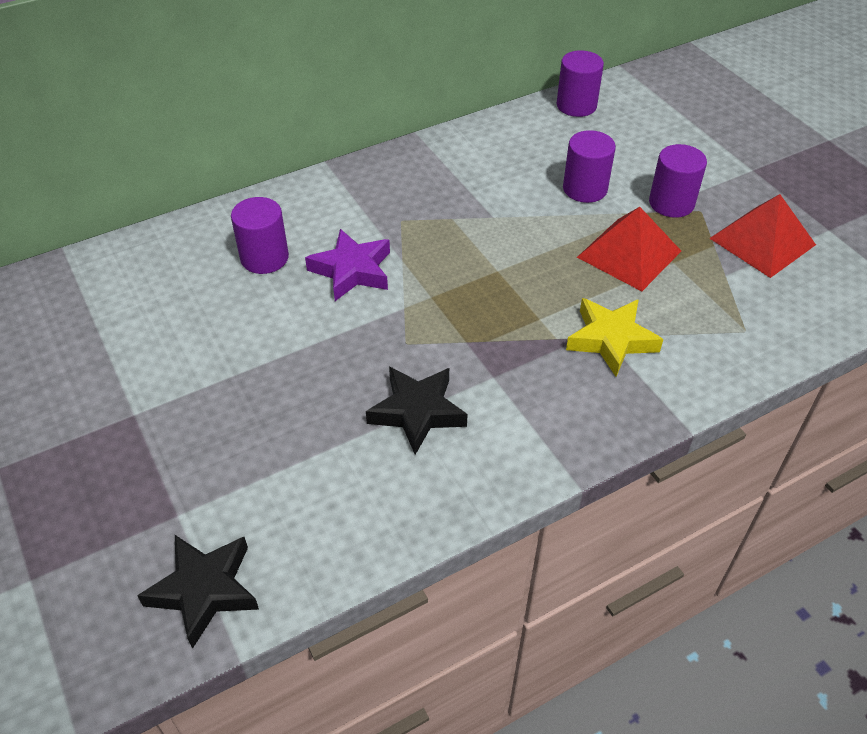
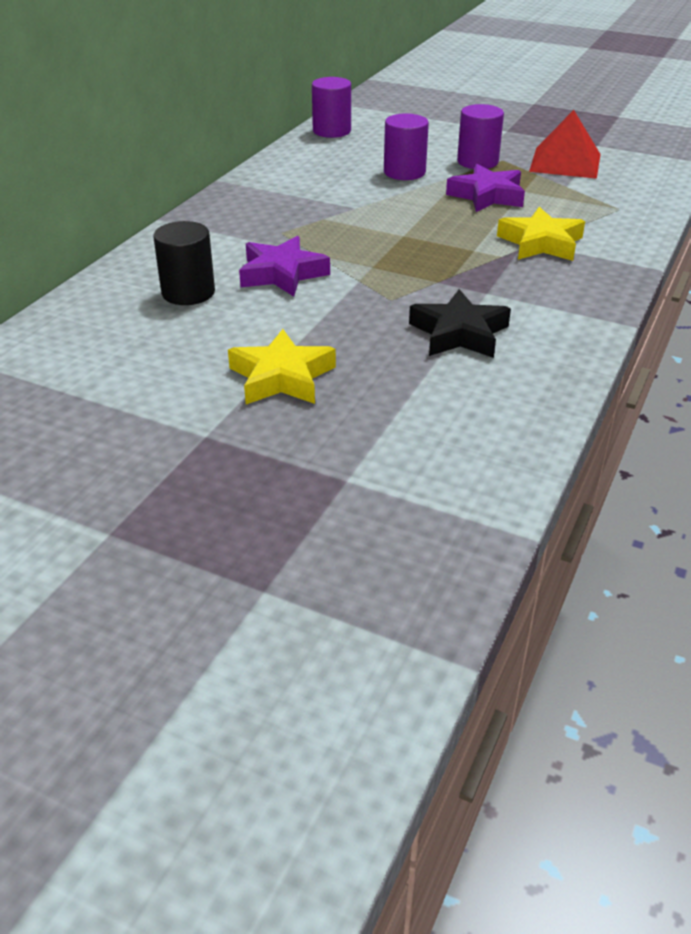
camera: 35 degrees left, 10 degrees down
black star [137,535,259,649] -> none
purple cylinder [231,197,289,274] -> black cylinder [153,221,215,305]
red pyramid [577,207,681,291] -> purple star [446,164,525,212]
none -> yellow star [228,329,336,404]

